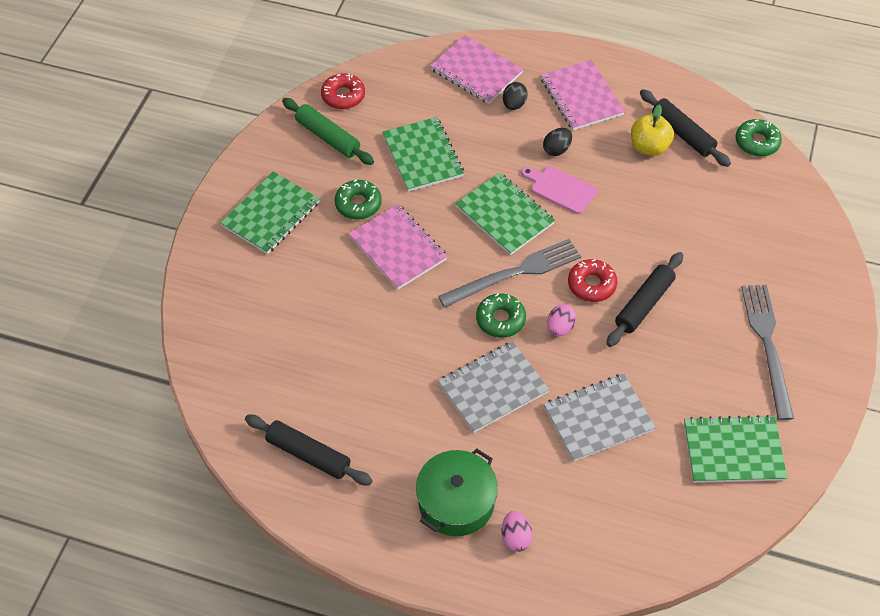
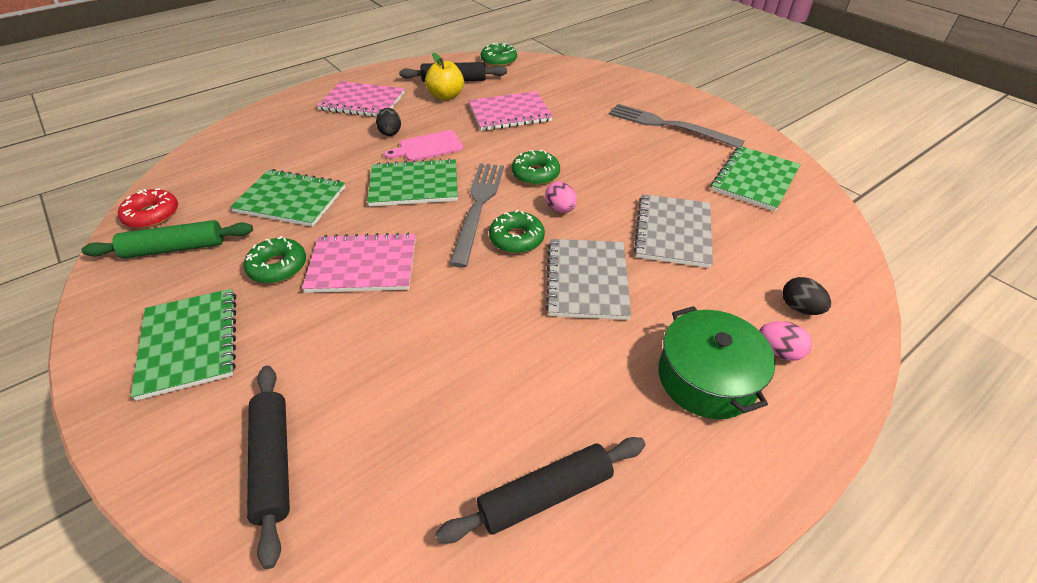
camera: 55 degrees left, 10 degrees down
pink notebook [430,35,523,104] -> pink notebook moved to [468,91,553,131]
black egg [503,82,528,110] -> black egg moved to [782,277,831,315]
red donut [568,259,617,302] -> green donut [512,150,560,185]
black rolling pin [606,252,683,347] -> black rolling pin moved to [247,366,290,569]

